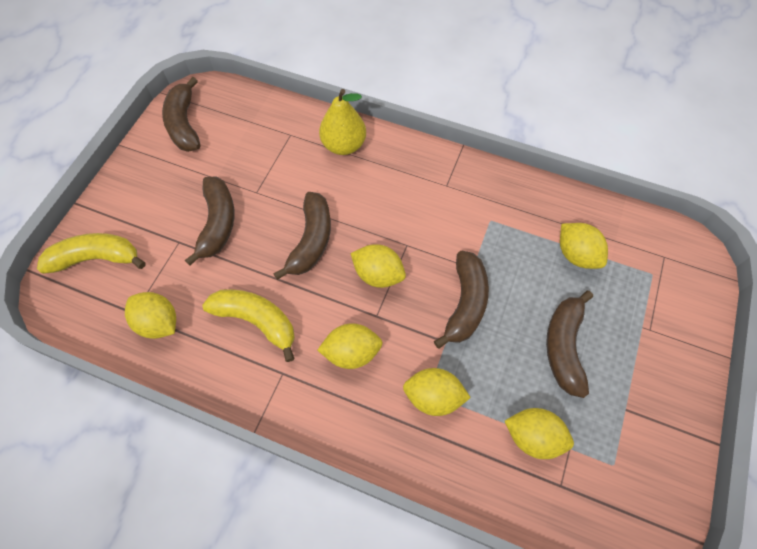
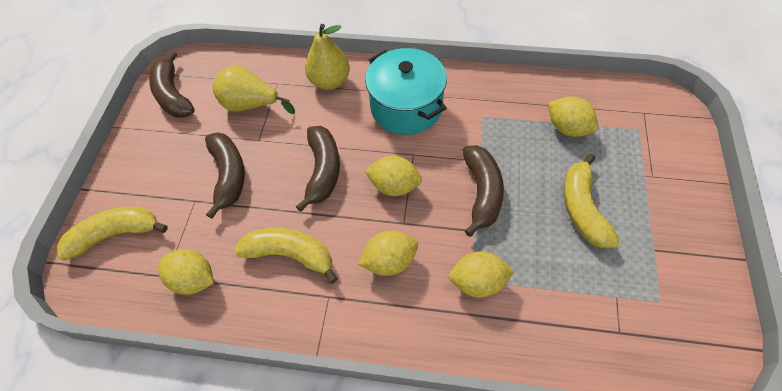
camera: 10 degrees left, 5 degrees down
yellow lemon [505,408,574,459] -> none
brown banana [546,291,593,398] -> yellow banana [564,154,619,248]
none -> yellow pear [213,65,295,114]
none -> turquoise pot [365,48,447,135]

